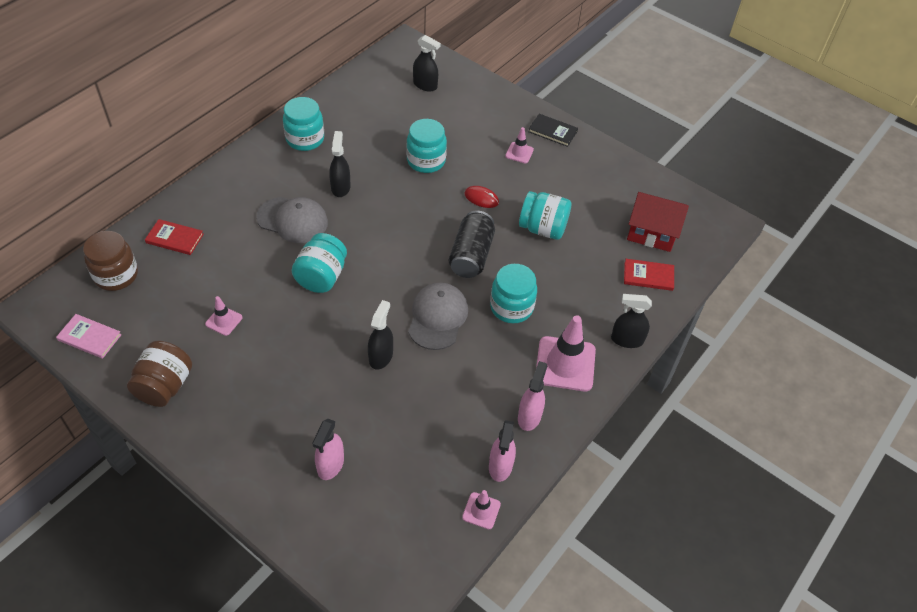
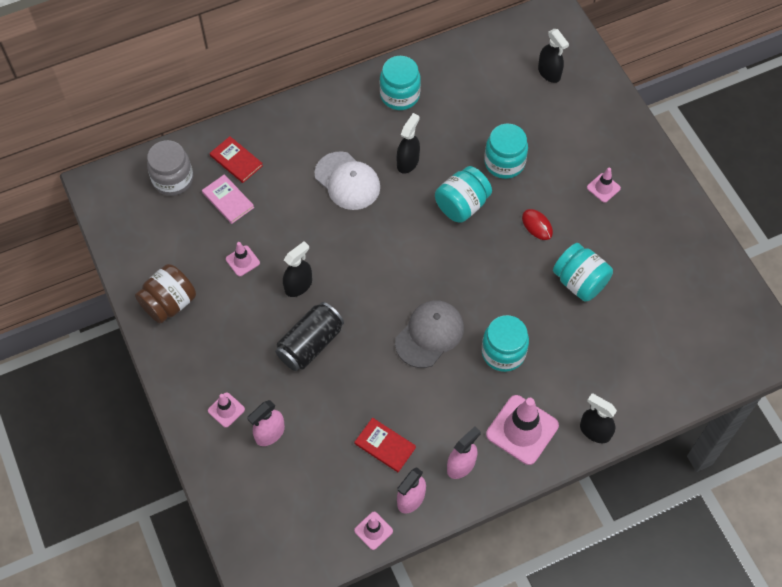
camera: 30 degrees right, 10 degrees up
pink book [56,314,122,359] -> pink book moved to [202,174,254,224]
brown jar [83,231,138,291] -> grey jar [147,140,193,196]
grey cap [256,197,328,243] -> white cap [315,151,380,210]
turquoise jar [291,233,347,293] -> turquoise jar moved to [435,166,492,223]
black spray bottle [368,300,393,370] -> black spray bottle moved to [283,241,312,297]
black can [449,211,495,278] -> black can moved to [275,302,344,371]
black book [528,114,578,147] -> none
red book [624,259,674,291] -> red book moved to [354,418,416,472]
red house [627,192,689,252] -> none
none -> pink traffic cone [208,392,245,428]

